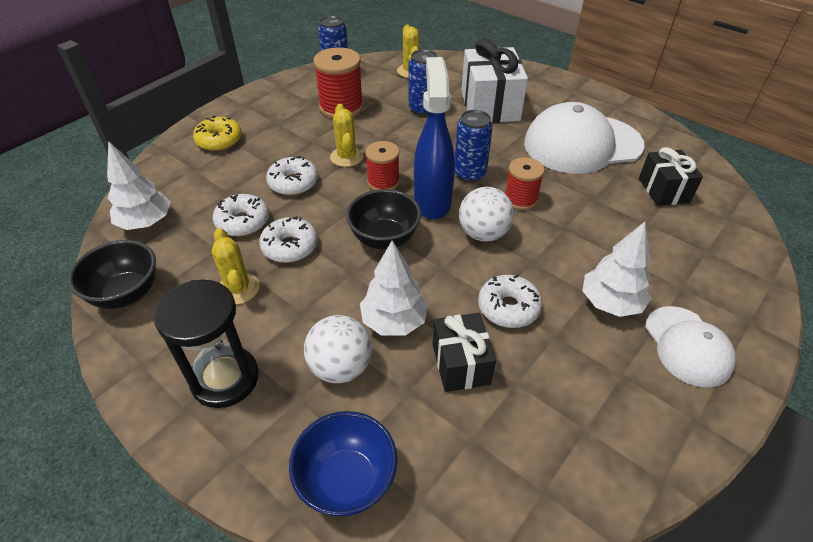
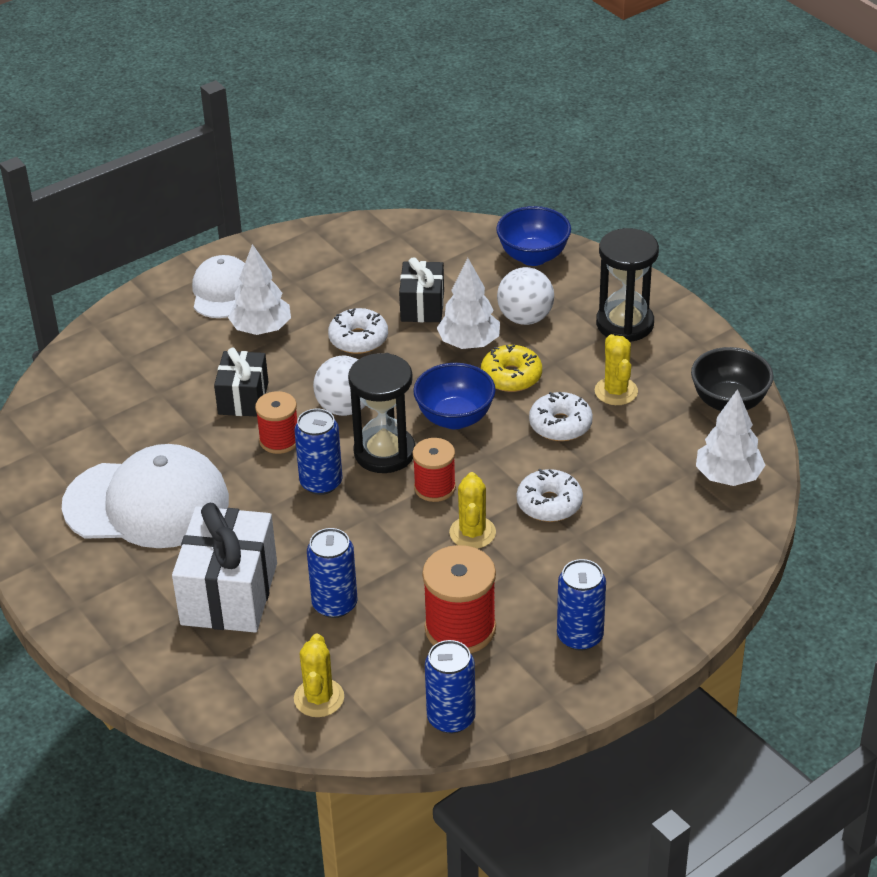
camera: 165 degrees left, 5 degrees down
yellow donut [193,116,242,151] -> yellow donut moved to [481,345,542,392]
white donut [213,194,269,237] -> none
black bowl [346,189,421,250] -> blue bowl [413,363,496,429]
blue spray bottle [414,57,455,219] -> black hourglass [348,353,416,473]
black gift [639,147,703,206] -> black gift moved to [214,348,269,417]
none -> blue can [557,559,606,651]

